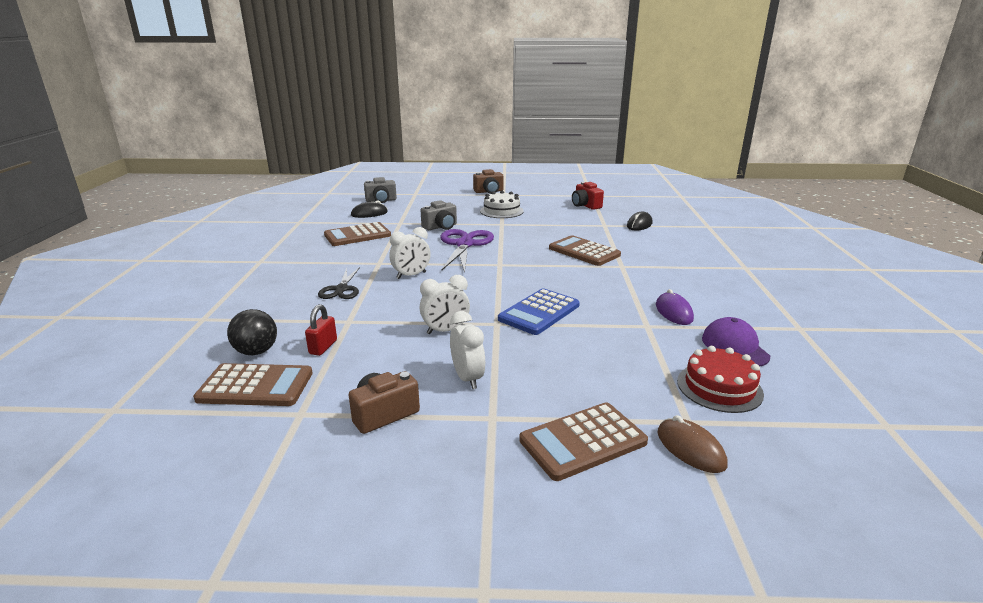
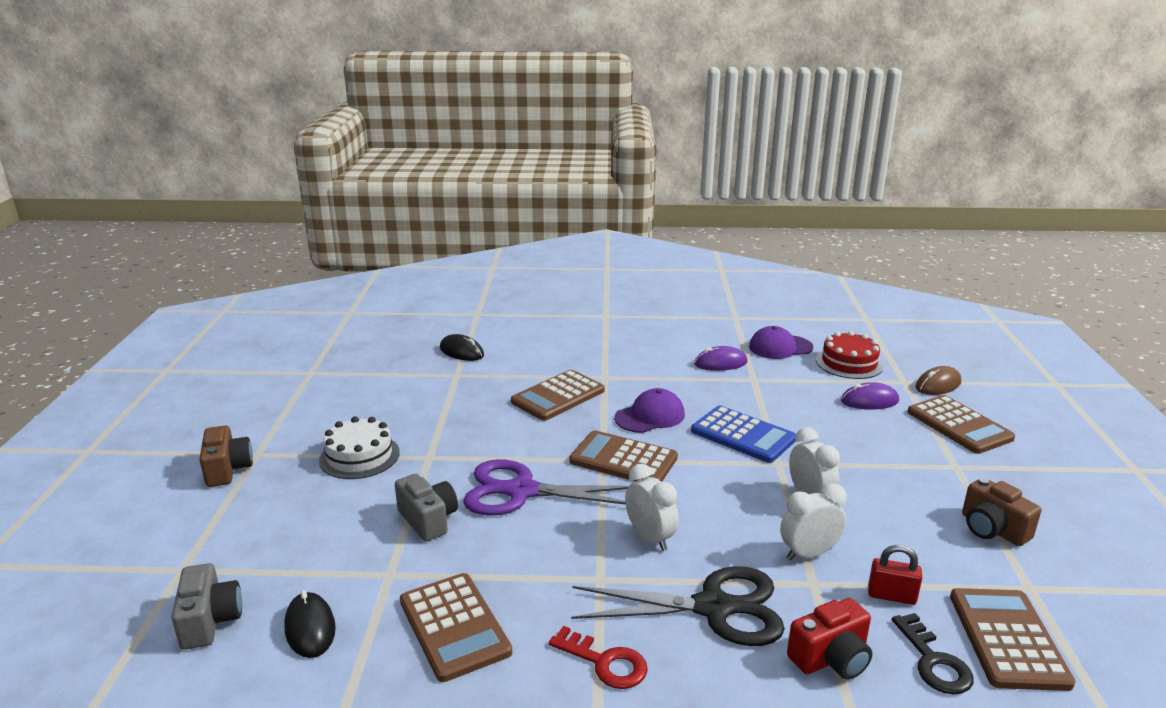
camera: 90 degrees left, 0 degrees up
black ball [227,309,277,355] -> black key [892,613,973,695]
black scissors [318,267,360,299] -> black scissors [571,566,785,646], size x1.66
white clock [450,311,485,389] -> white clock moved to [780,483,847,561]
red camera [572,182,604,210] -> red camera moved to [787,598,872,680]
none -> red key [549,626,648,689]
none -> brown calculator [569,430,678,482]
none -> purple cap [614,388,685,433]
none -> purple mouse [841,382,899,409]

